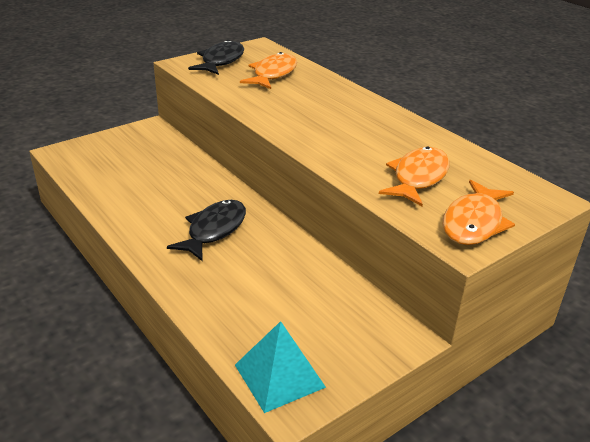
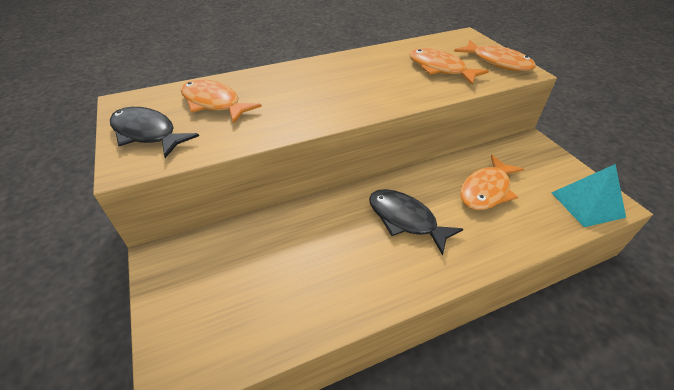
camera: 75 degrees left, 10 degrees up
none -> orange fish [460,155,524,210]

